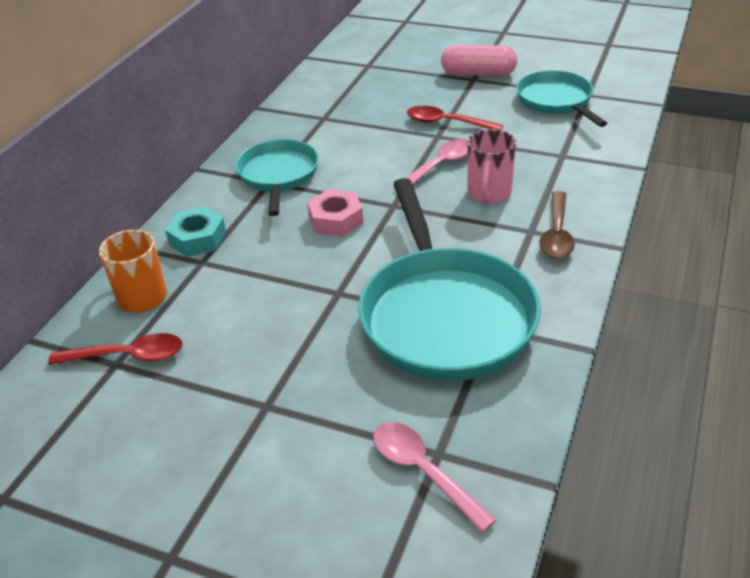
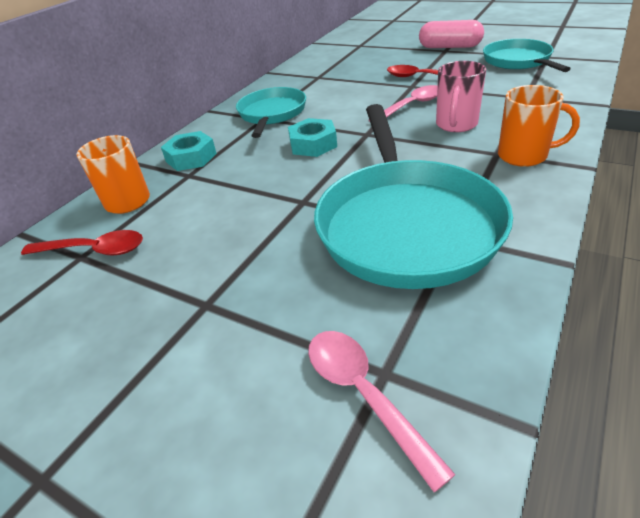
camera: 10 degrees right, 0 degrees up
pink nut [307,189,363,236] -> turquoise nut [288,118,337,157]
brown spoon [539,191,575,259] -> orange mug [498,85,580,167]

